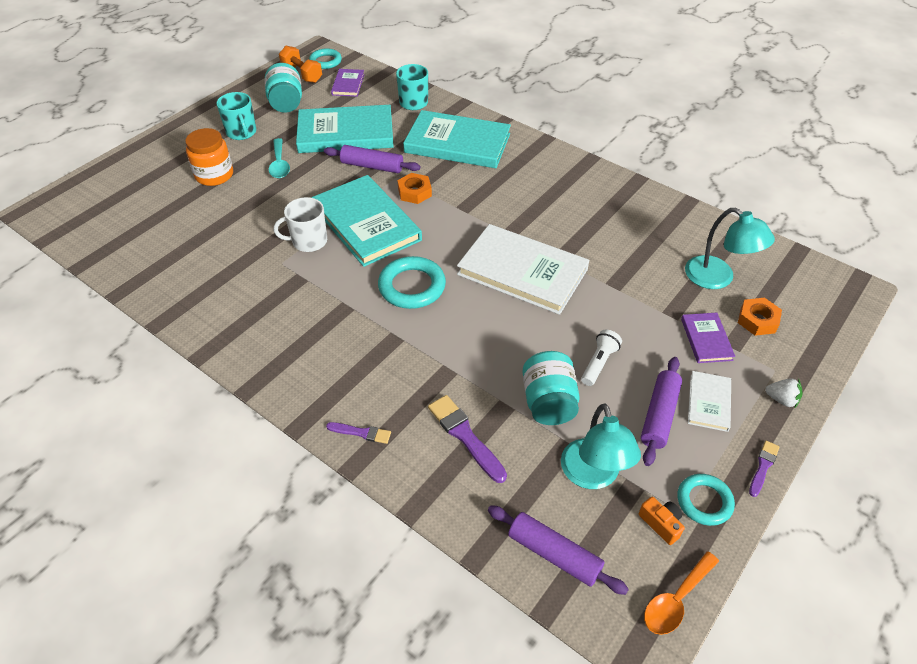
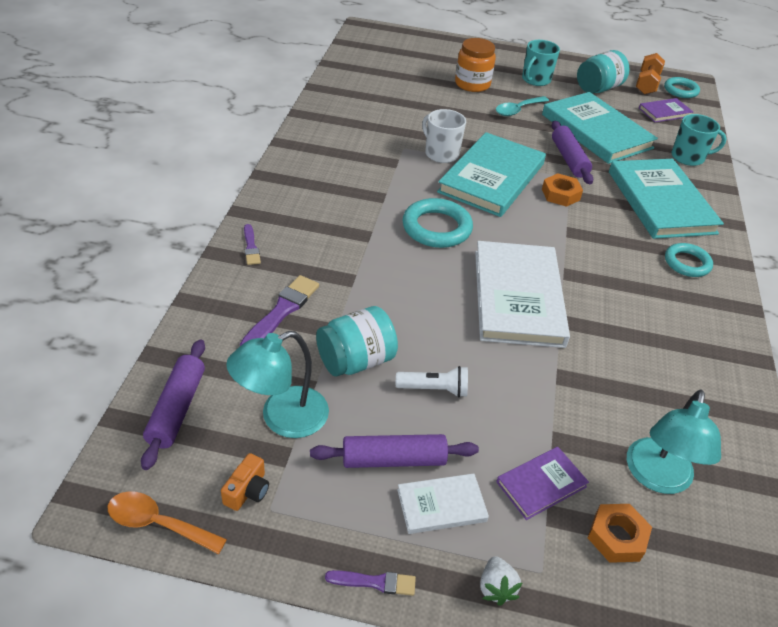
camera: 60 degrees right, 5 degrees down
turquoise ring [678,474,735,526] -> turquoise ring moved to [665,243,713,277]

